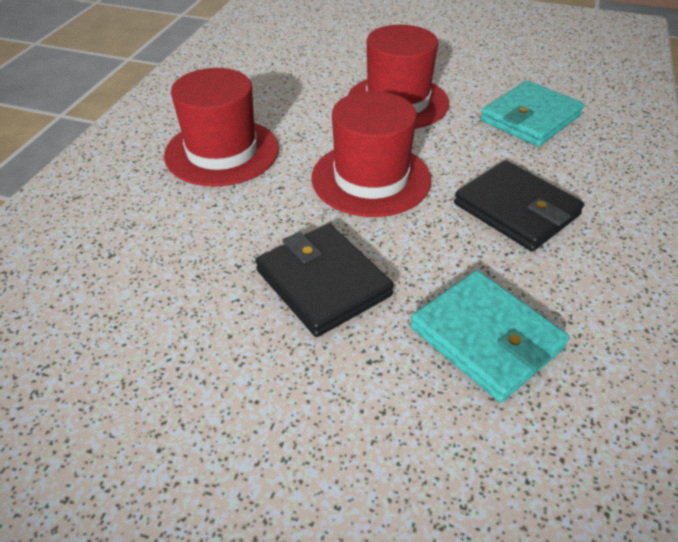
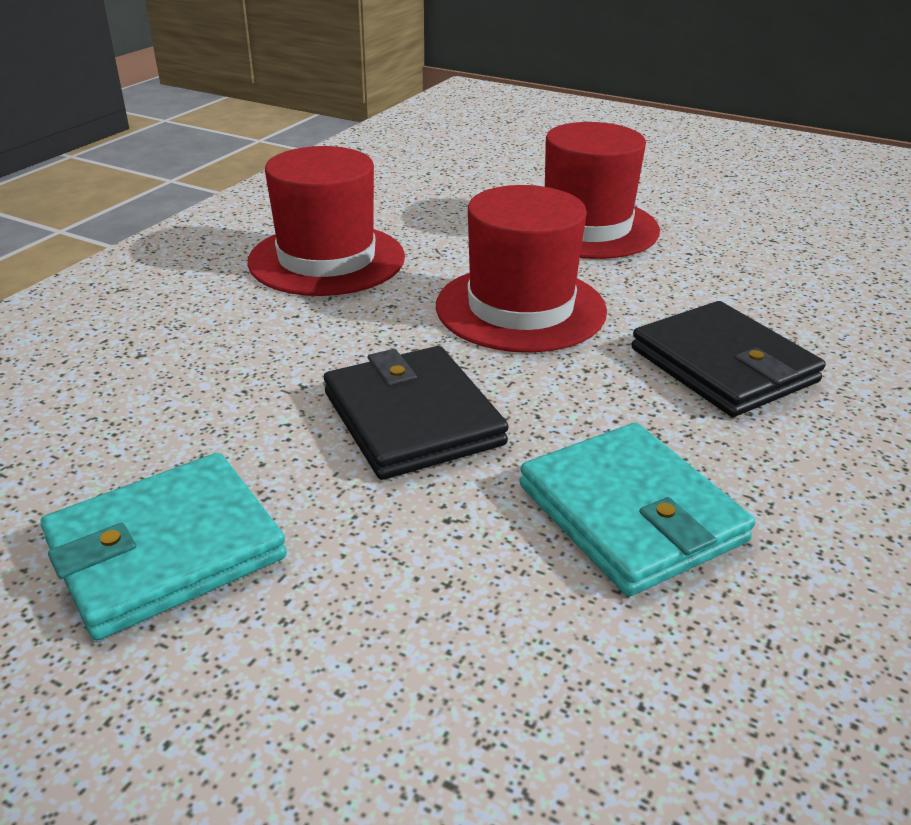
camera: 10 degrees right, 10 degrees down
turquoise wallet [480,80,585,147] -> turquoise wallet moved to [40,453,287,640]

